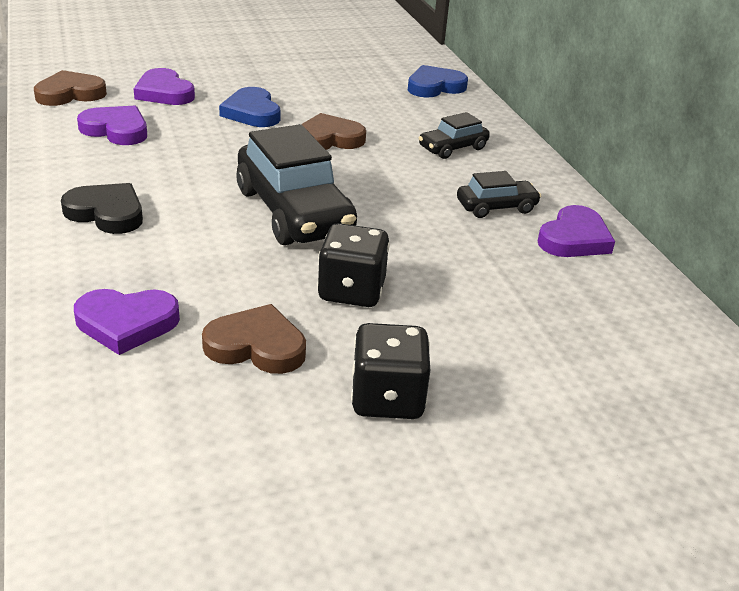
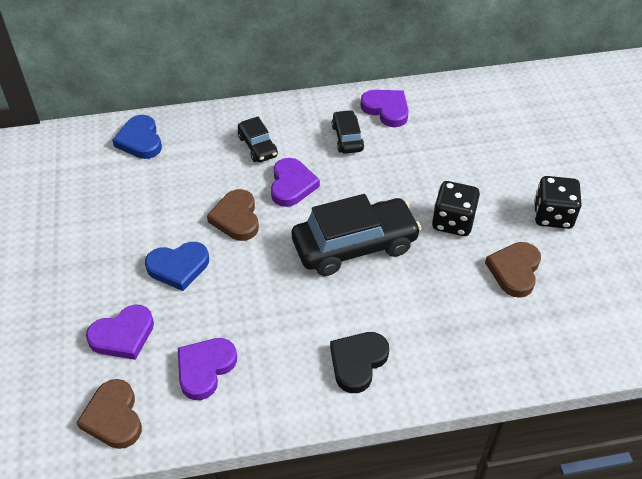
camera: 80 degrees left, 15 degrees up
purple heart [74,289,180,355] -> purple heart moved to [271,158,320,207]

